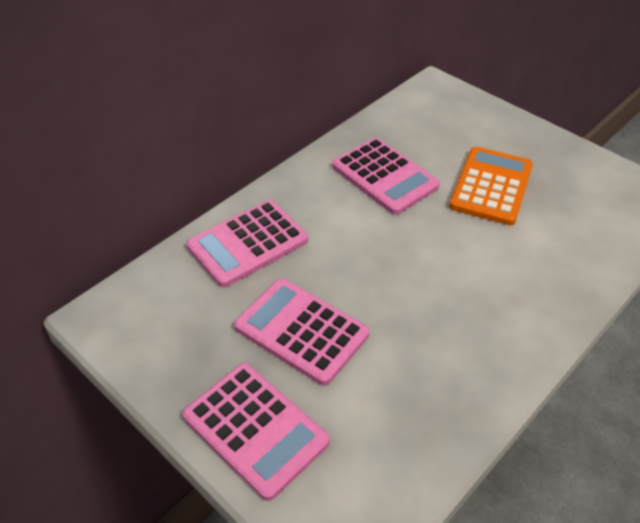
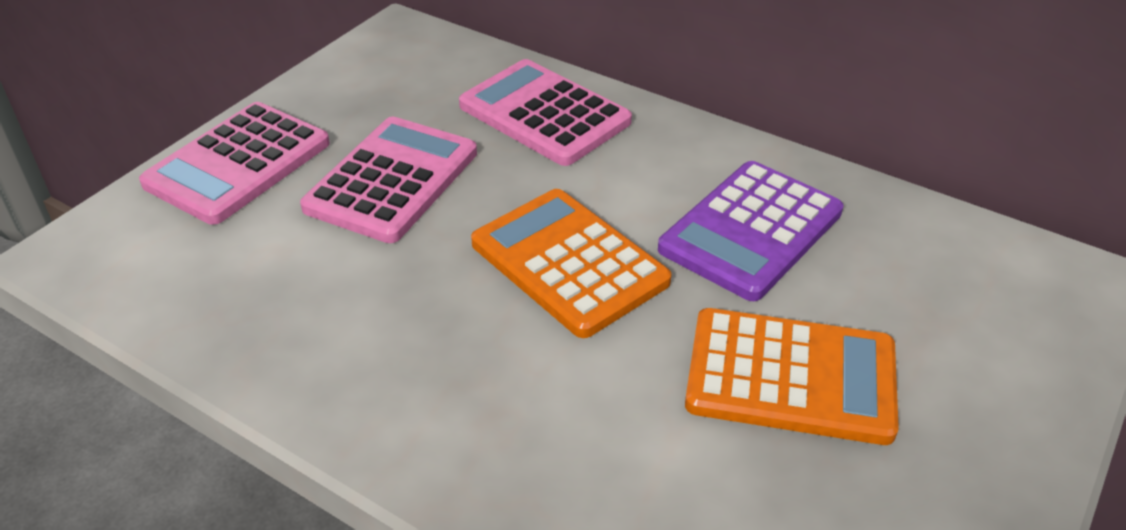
camera: 80 degrees right, 5 degrees down
pink calculator [332,138,440,215] -> purple calculator [658,161,843,301]
none -> orange calculator [471,189,672,338]

